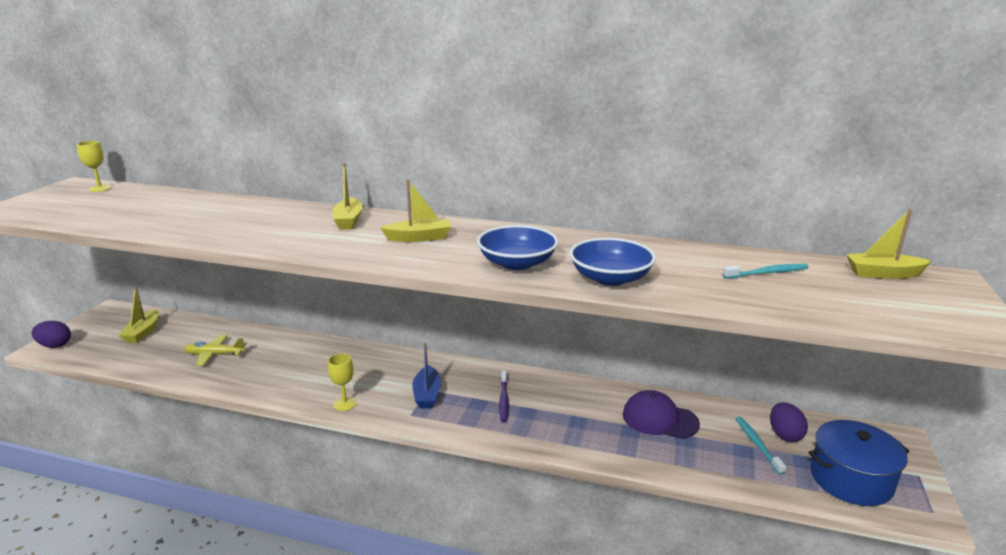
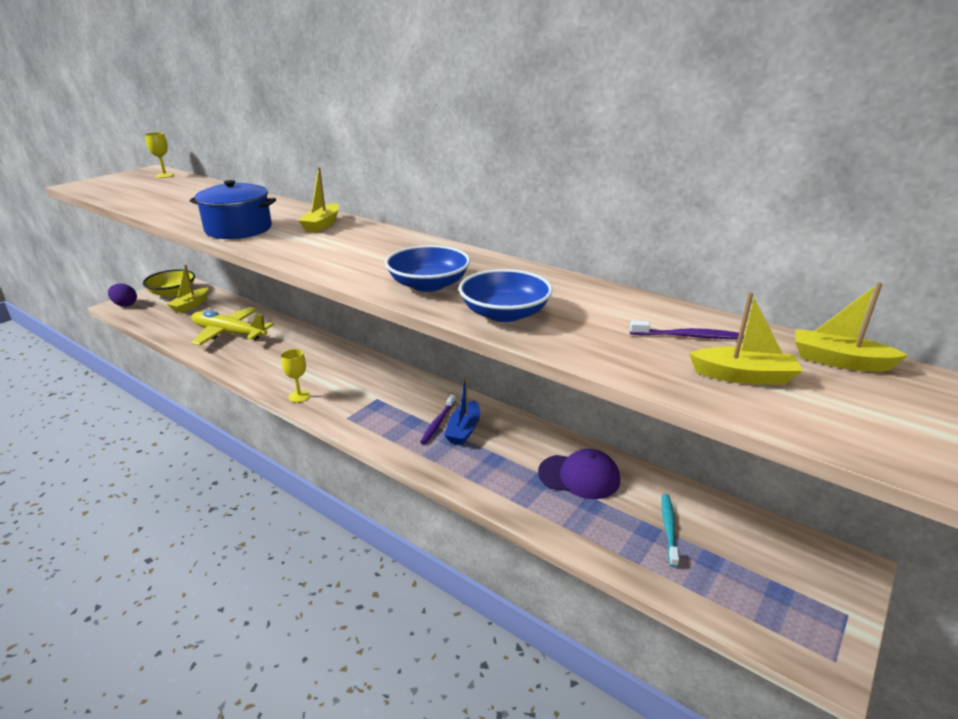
camera: 20 degrees right, 5 degrees up
yellow plane [184,335,247,366] -> yellow plane [191,307,274,346], size x1.68
yellow boat [380,179,451,242] -> yellow boat moved to [689,292,803,385]
blue boat [412,342,441,409] -> blue boat moved to [444,377,480,445]
purple cap [623,390,700,439] -> purple cap turned 150 degrees clockwise [538,449,620,499]
turquoise toothbrush [723,264,809,279] -> purple toothbrush [630,321,744,339]
purple egg [770,402,808,442] -> none
blue pot [808,420,910,506] -> blue pot moved to [190,180,276,239]
none -> yellow bowl [143,269,195,297]

